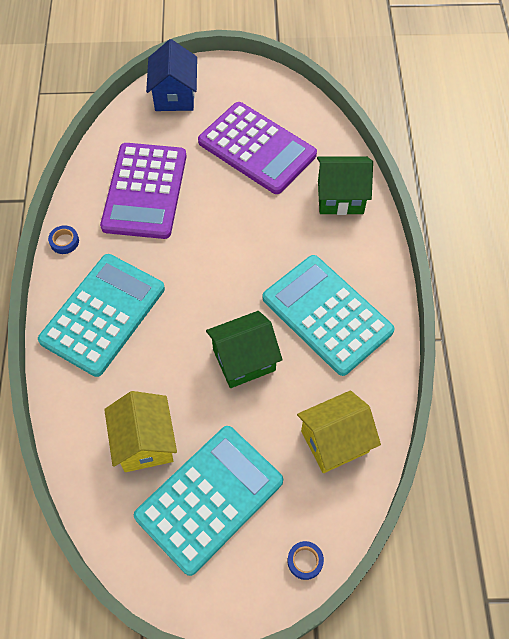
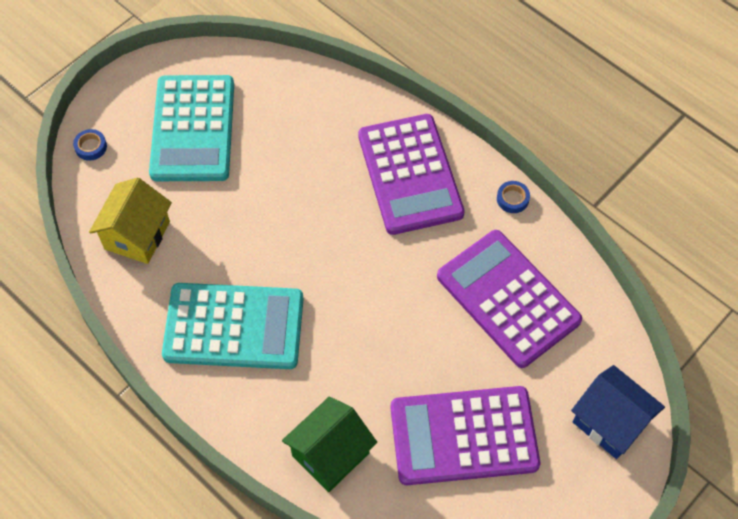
camera: 135 degrees right, 0 degrees up
turquoise calculator [38,254,165,377] -> purple calculator [358,114,465,235]
yellow house [104,391,177,472] -> none
green house [206,311,282,388] -> none

